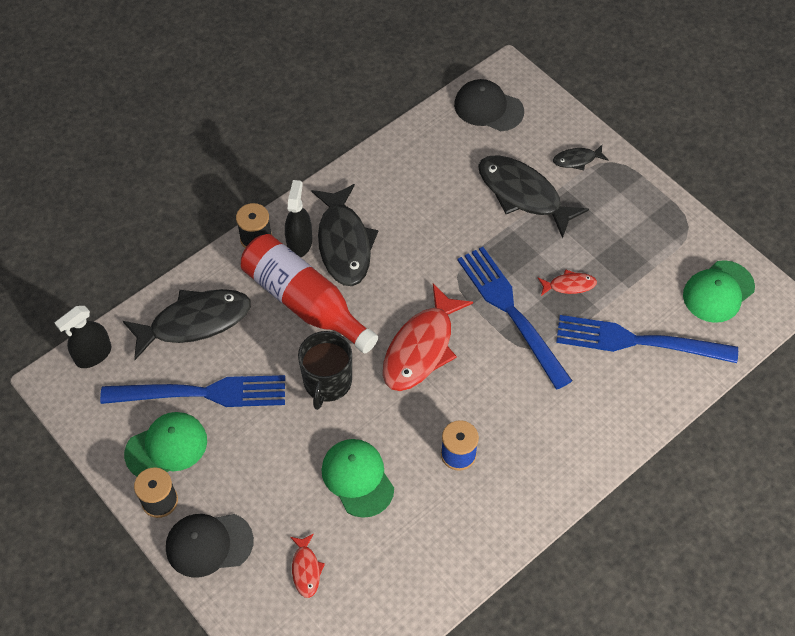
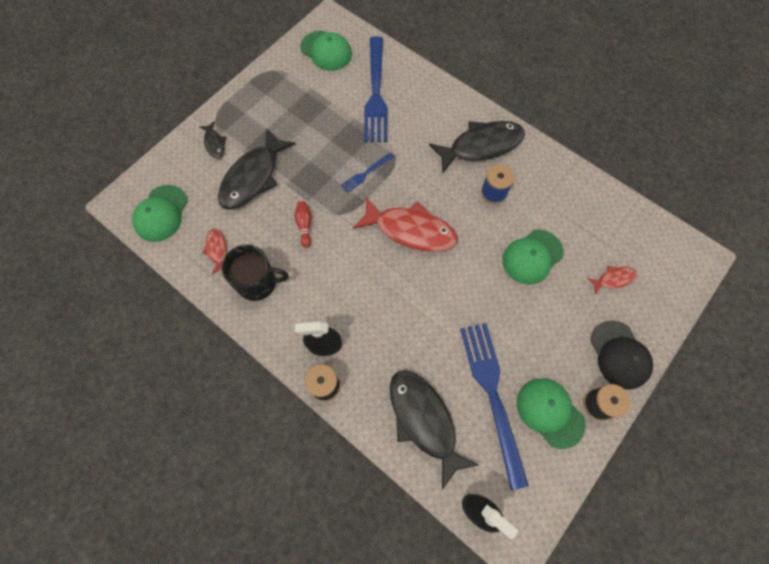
camera: 100 degrees left, 10 degrees up
red bottle [241,234,378,353] -> none
black mug [298,331,352,410] -> black mug moved to [221,245,289,301]
black fish [311,184,378,286] -> black fish moved to [429,121,525,174]
black cap [454,79,524,131] -> green cap [132,185,188,242]
blue fork [457,247,572,389] -> blue fork [340,153,394,193], size x0.46
red fish [538,269,597,296] -> red fish moved to [202,229,227,274]
none -> red bowling pin [295,201,312,248]

